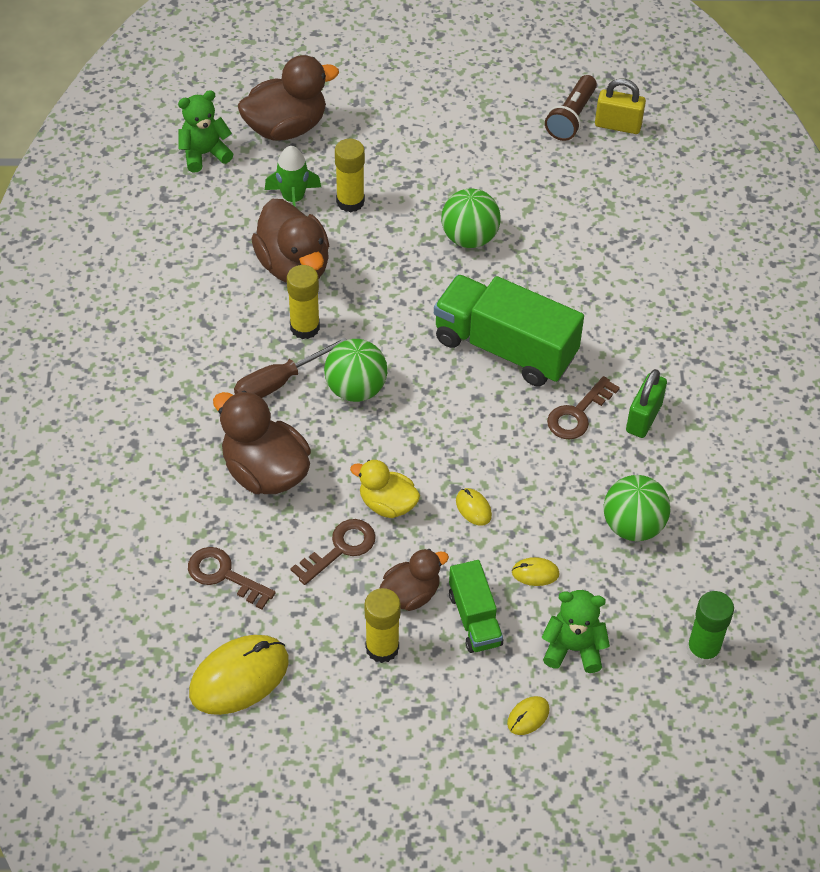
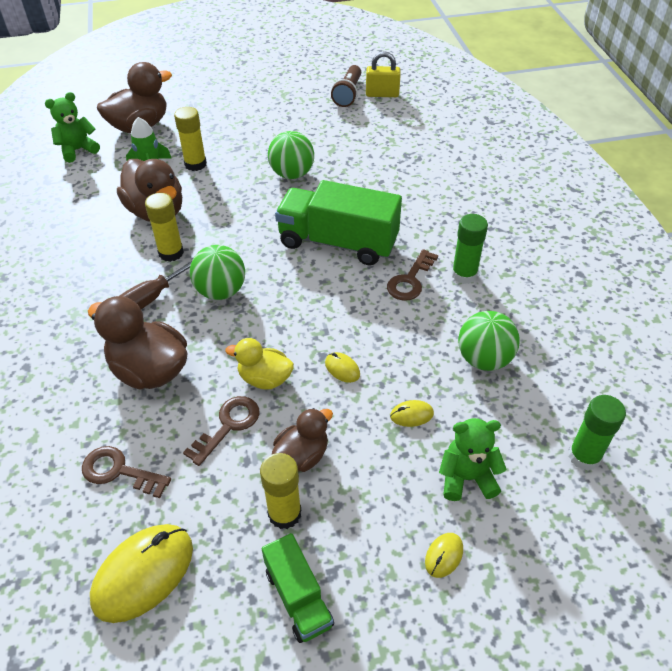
camera: 10 degrees left, 5 degrees down
green truck [449,560,503,653] -> green truck moved to [262,533,334,643]
green padlock [626,369,667,438] -> green glue stick [451,214,488,284]

